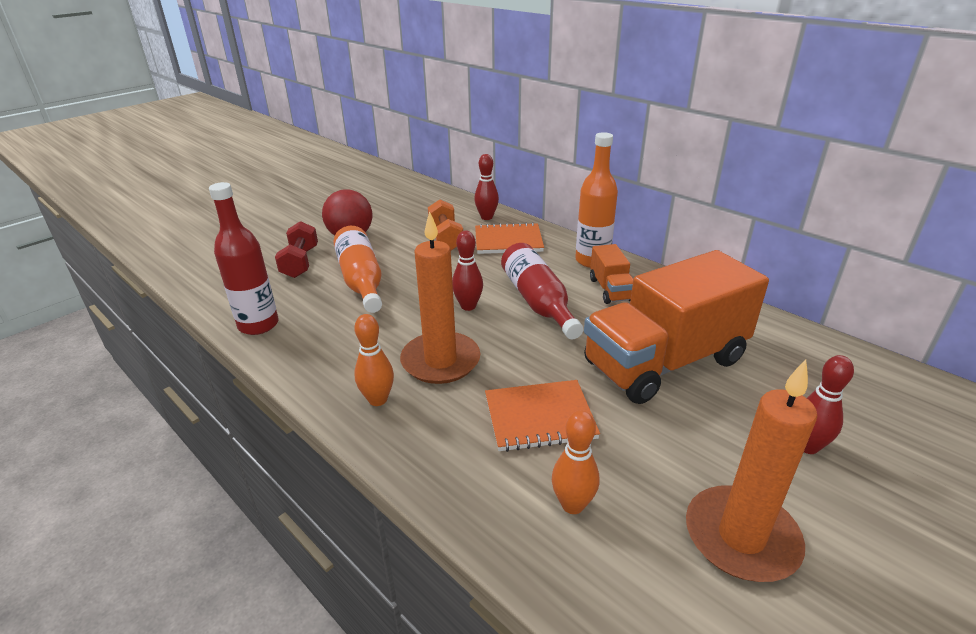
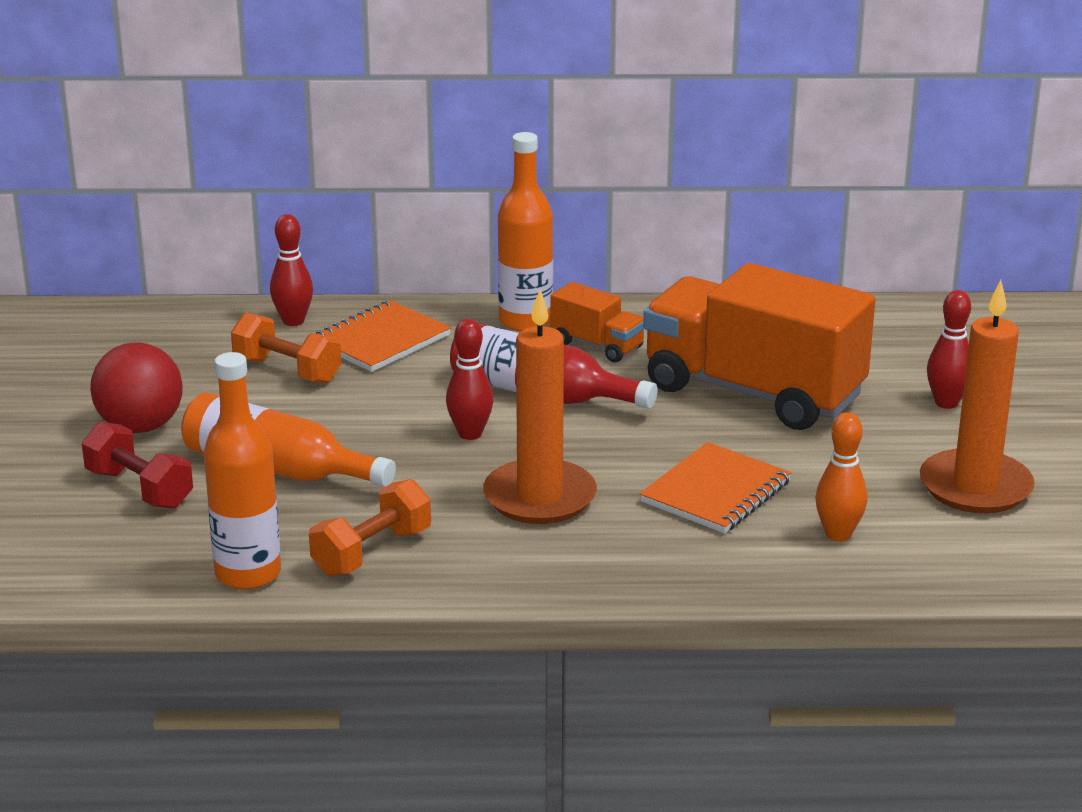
camera: 45 degrees left, 5 degrees down
red bottle [209,182,279,335] -> orange bottle [204,352,281,590]
orange bowling pin [354,314,394,406] -> none
orange truck [584,250,769,404] -> orange truck turned 105 degrees clockwise [643,263,875,430]
none -> orange dumbbell [309,479,431,577]

